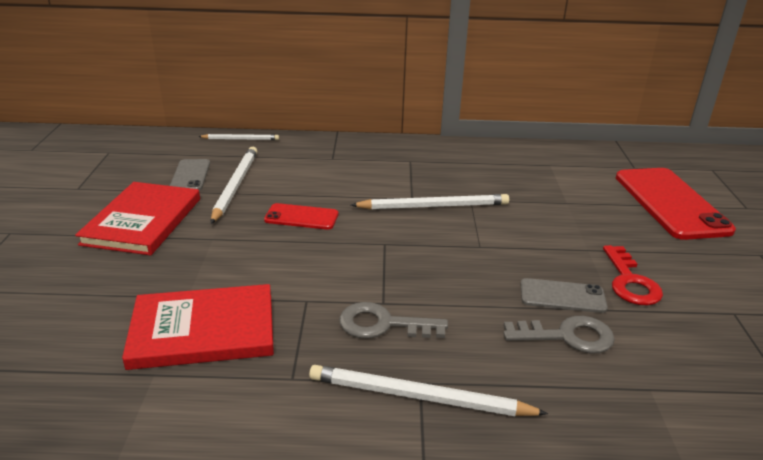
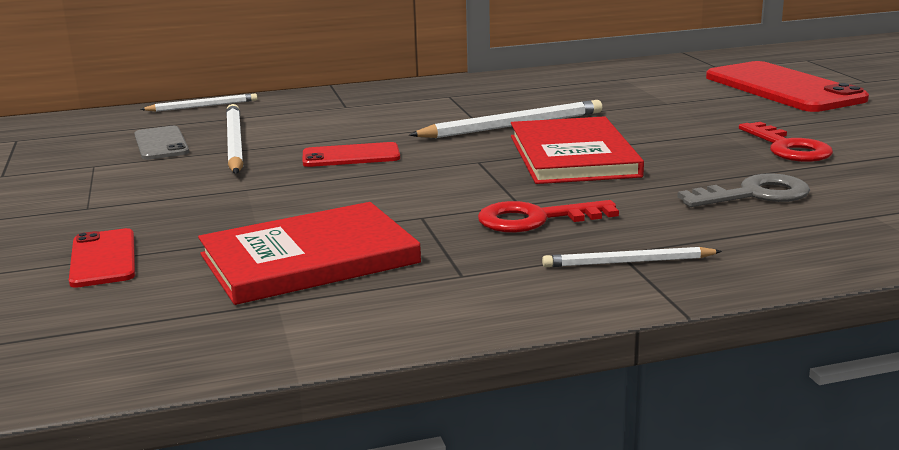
camera: 15 degrees left, 10 degrees down
red book [75,182,200,256] -> red book moved to [511,116,644,184]
white pencil [309,365,548,416] -> white pencil [542,247,722,267], size x0.60
grey key [339,302,448,339] -> red key [478,200,619,233]
grey phone [520,278,608,313] -> none
none -> red phone [69,228,135,288]

